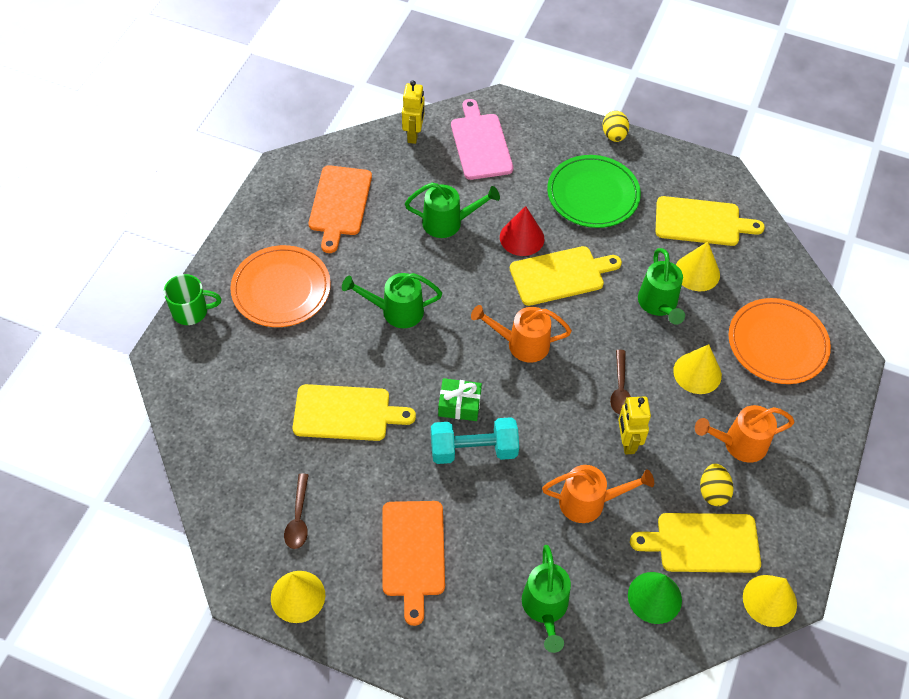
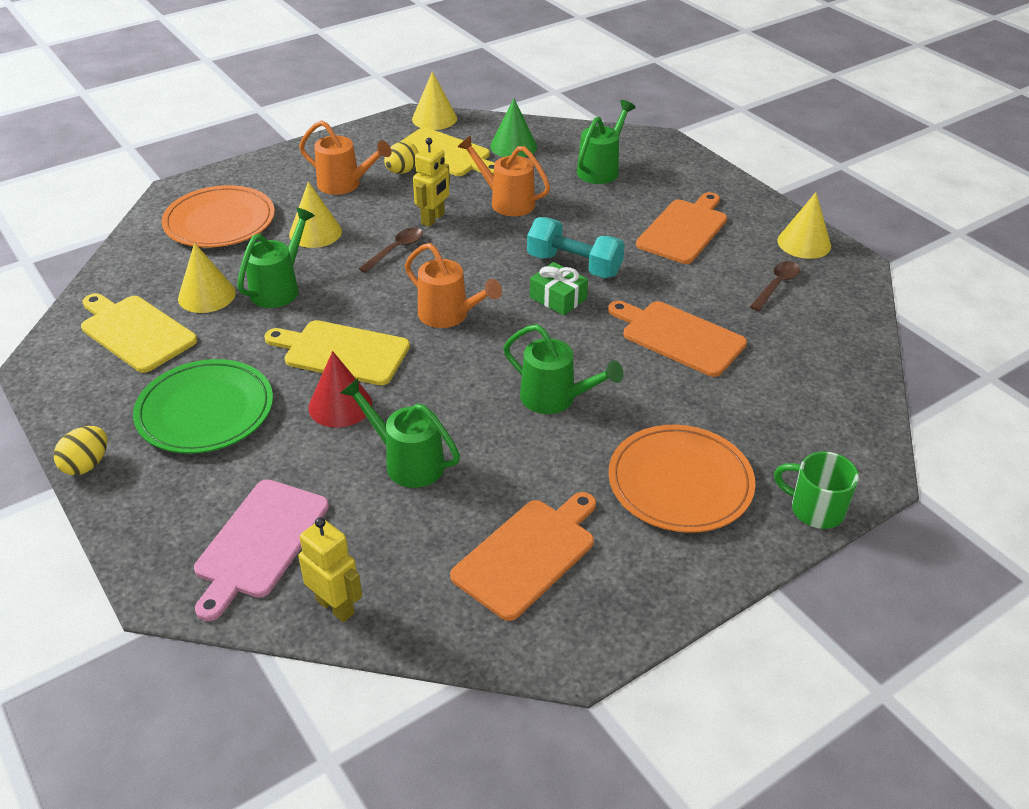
camera: 145 degrees left, 15 degrees down
yellow cutting board [292,384,416,441] -> orange cutting board [608,301,747,377]
yellow robot [402,80,424,144] -> yellow robot turned 90 degrees clockwise [298,517,362,622]

